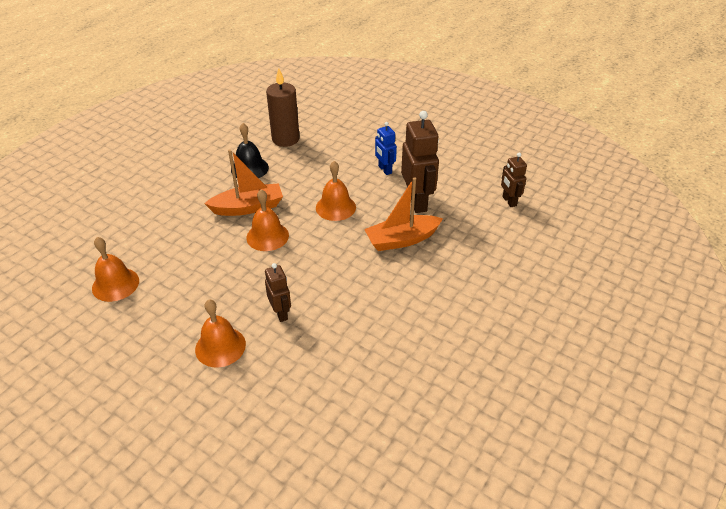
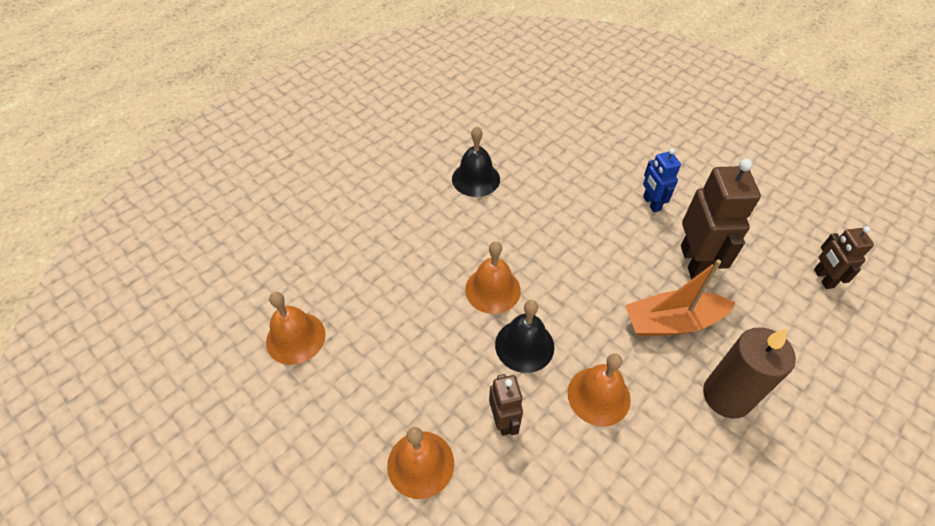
camera: 10 degrees right, 10 degrees up
orange boat [204,149,283,216] -> none
brown candle [266,68,300,147] -> brown candle moved to [703,327,796,418]
orange bell [316,161,356,221] -> orange bell moved to [568,353,631,426]
none -> black bell [495,300,554,373]

